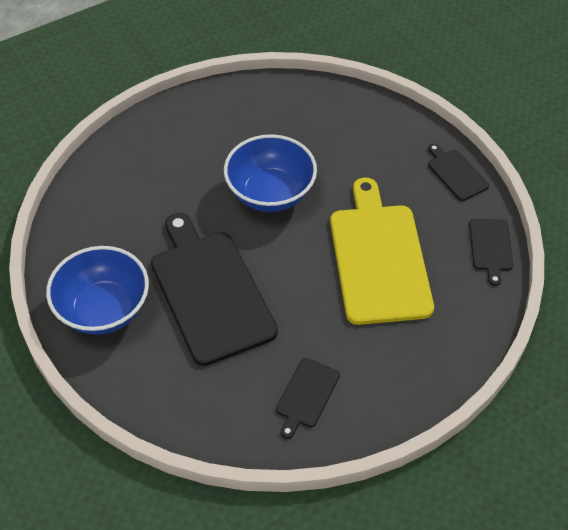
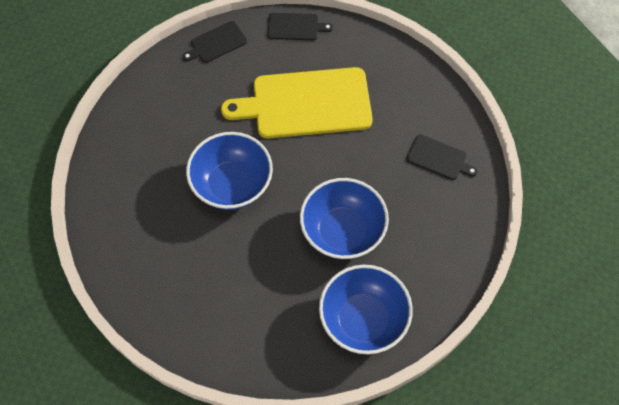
camera: 90 degrees left, 10 degrees up
black cutting board [151,213,278,366] -> blue bowl [300,178,389,259]

